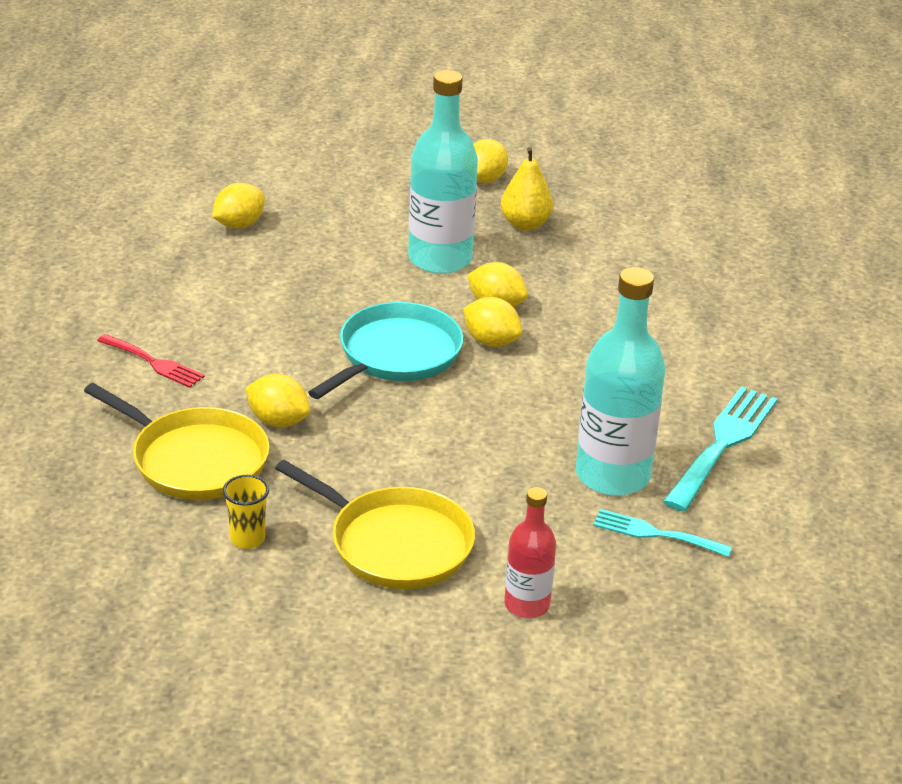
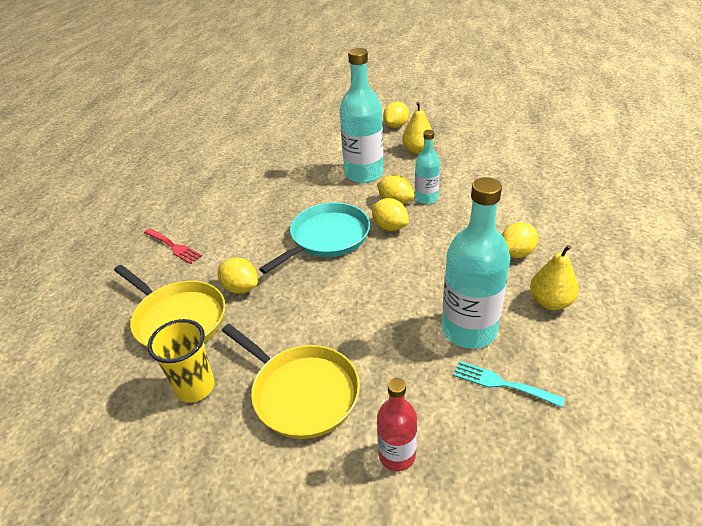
camera: 10 degrees right, 5 degrees up
yellow lemon [212,183,265,228] -> yellow lemon moved to [502,222,538,258]
yellow cup [223,475,269,549] -> yellow cup [148,319,215,403], size x1.54
turquoise fork [663,386,777,512] -> yellow pear [530,245,578,310]
none -> turquoise bottle [415,130,440,204]

